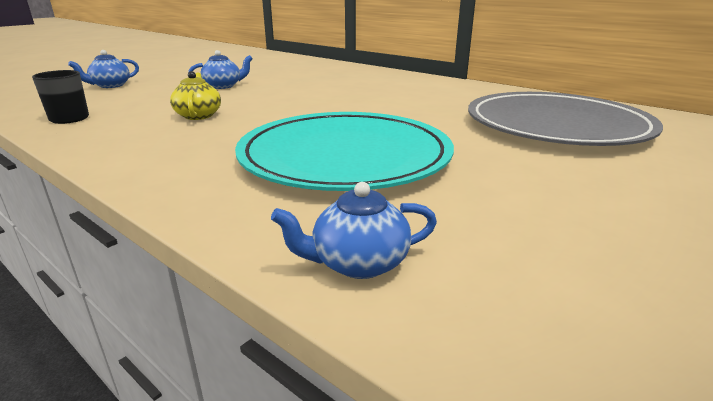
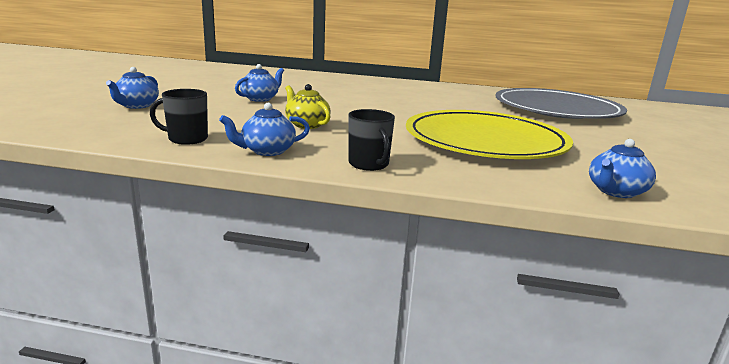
camera: 30 degrees left, 5 degrees down
turquoise plate [235,112,454,191] -> yellow plate [406,110,573,159]
none -> blue teapot [219,103,310,156]
none -> black mug [348,109,395,171]

